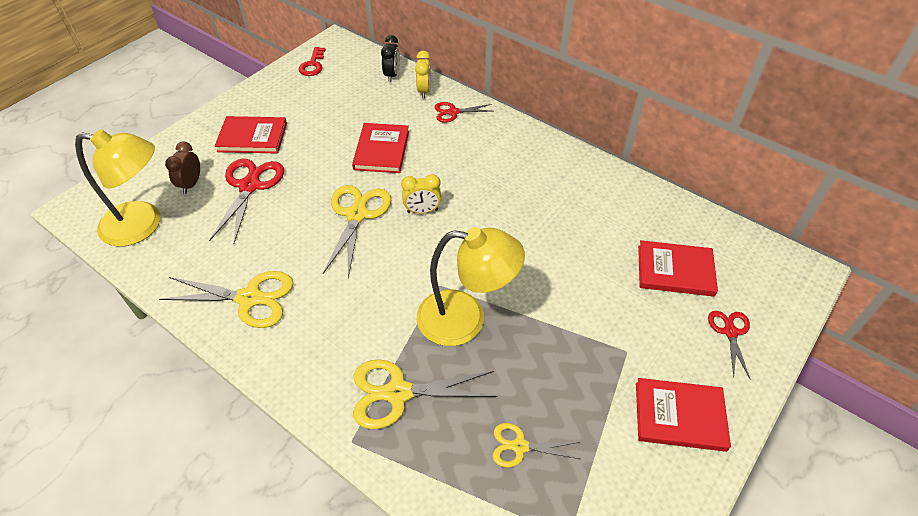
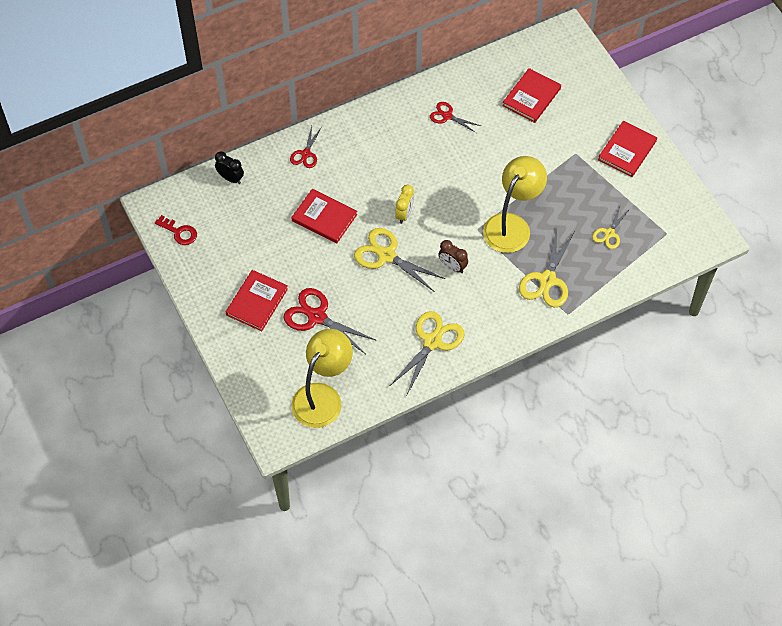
camera: 65 degrees left, 10 degrees up
brown clock [165,142,200,194] -> brown clock moved to [438,240,468,273]
yellow clock [415,51,431,98] -> none
red scissors [708,311,751,380] -> red scissors moved to [430,102,481,133]

